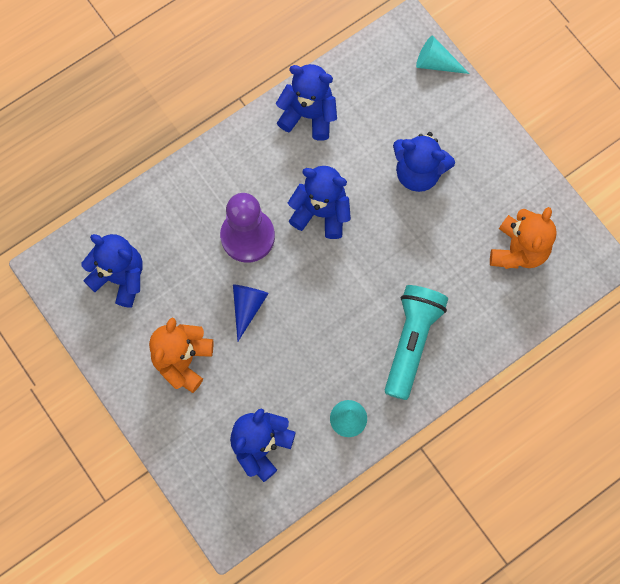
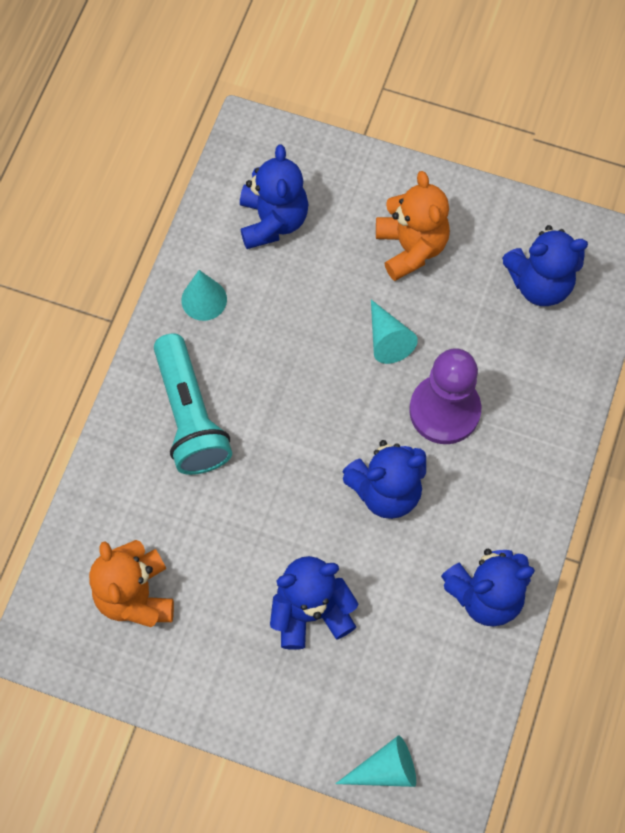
camera: 145 degrees right, 5 degrees down
blue cone [233,284,269,341] -> turquoise cone [371,300,418,364]

